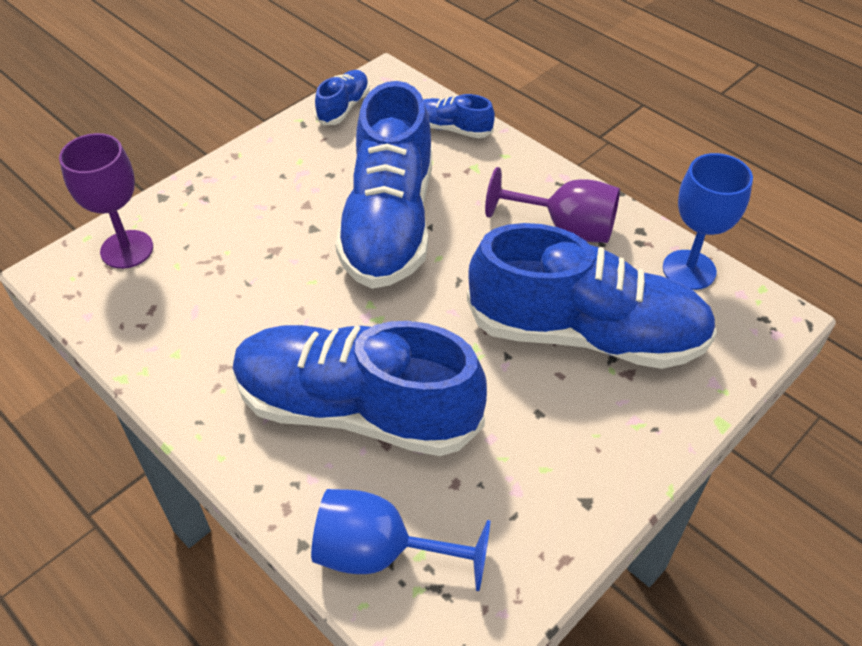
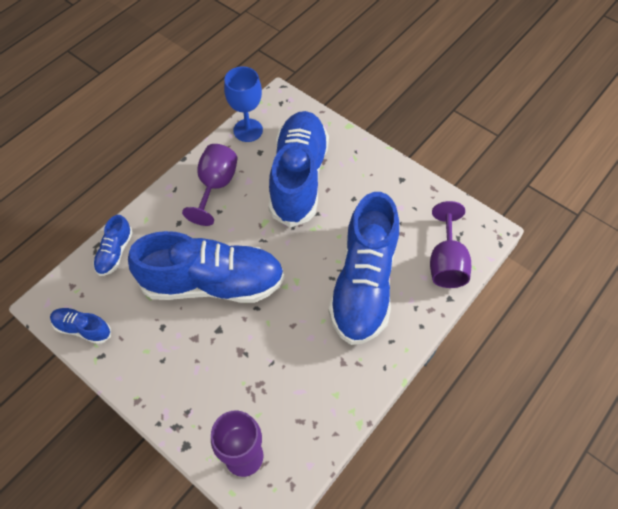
camera: 95 degrees left, 10 degrees up
blue goblet [311,489,490,591] -> purple goblet [430,201,471,288]

